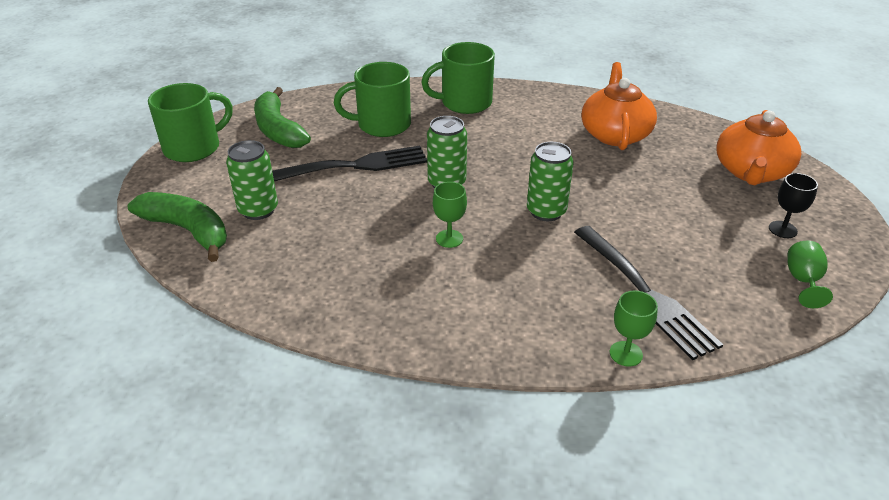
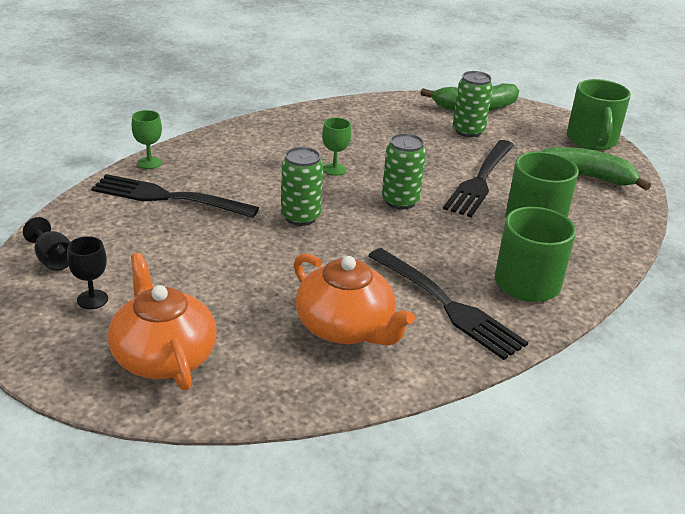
camera: 130 degrees right, 5 degrees down
green goblet [787,241,833,308] -> black goblet [23,217,70,271]
none -> black fork [368,248,528,360]

